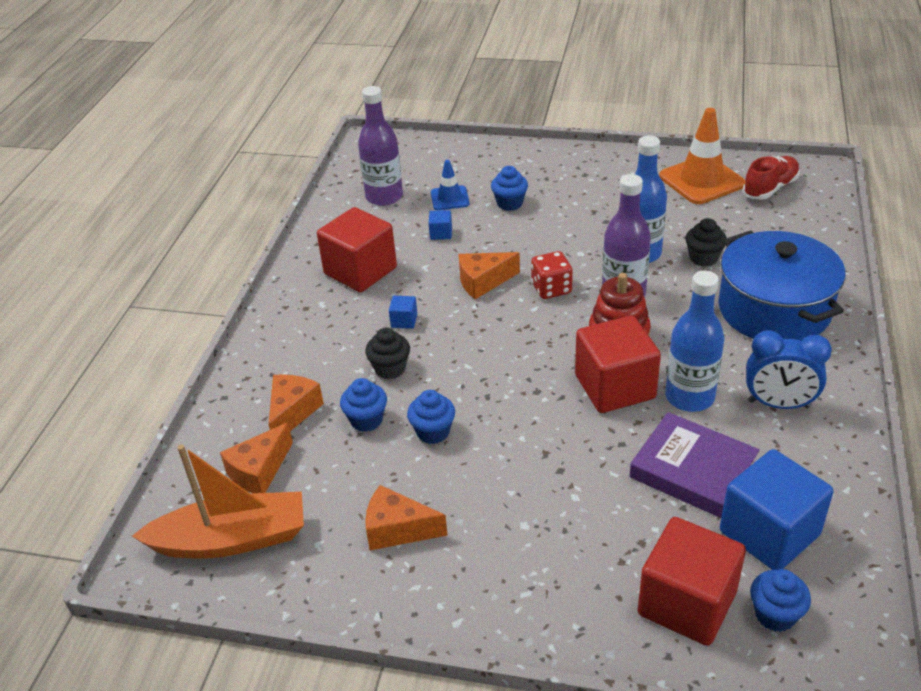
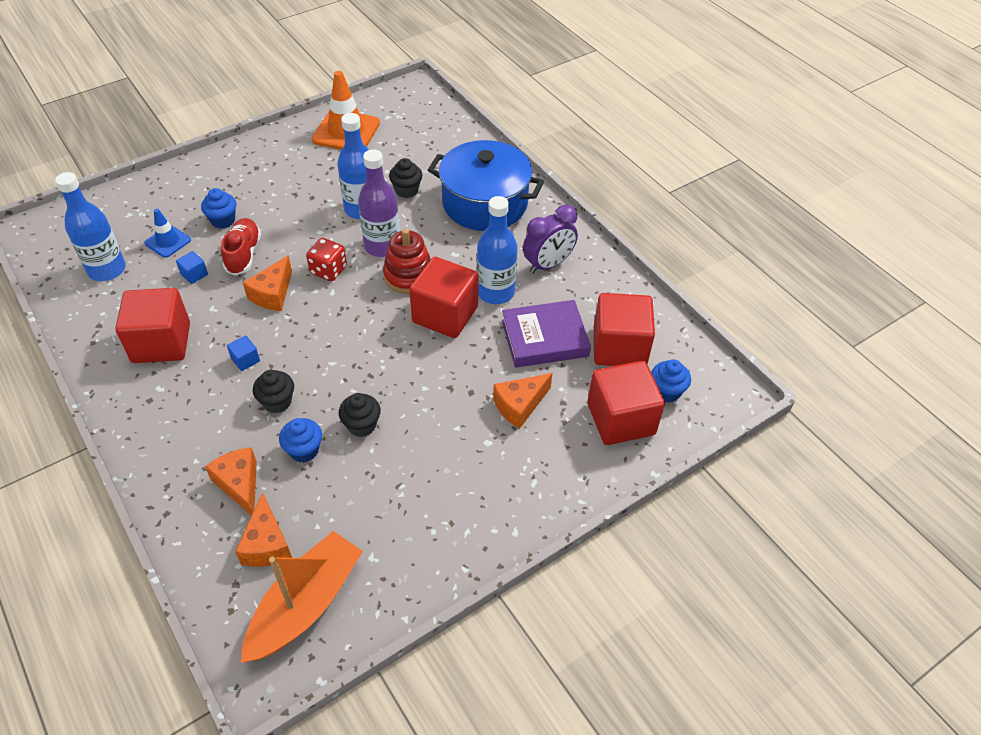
camera: 50 degrees left, 10 degrees up
purple bottle [358,86,403,206] -> blue bottle [55,172,126,281]
orange cheese [365,485,448,550] -> orange cheese moved to [493,373,552,429]
blue cupcake [407,390,455,444] -> black cupcake [339,393,381,437]
blue cube [720,449,833,570] -> red cube [594,293,655,366]
red shoe [743,156,800,200] -> red shoe moved to [221,218,261,276]
blue clock [746,330,832,409] -> purple clock [523,205,578,274]

